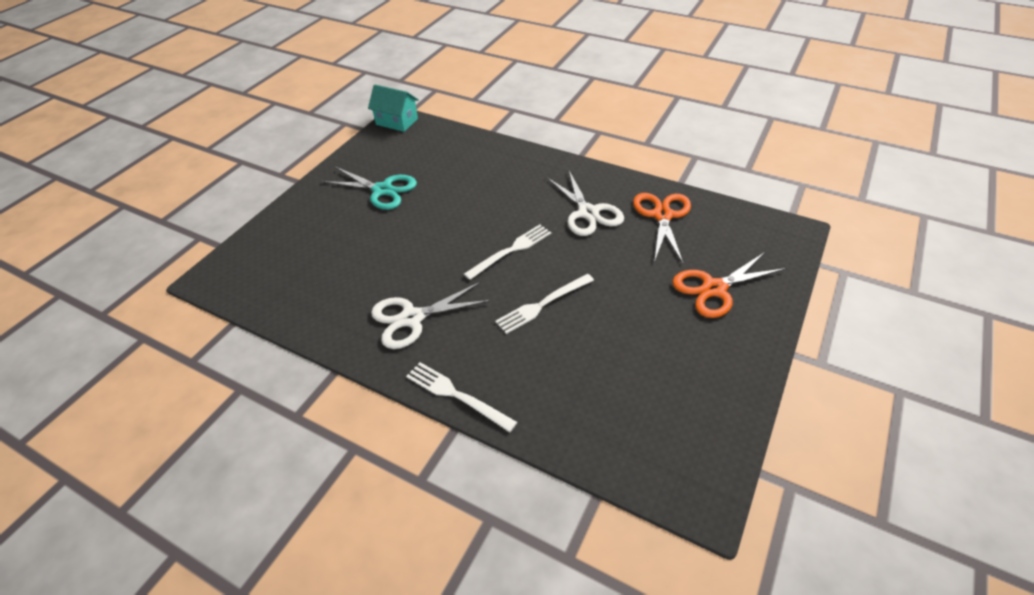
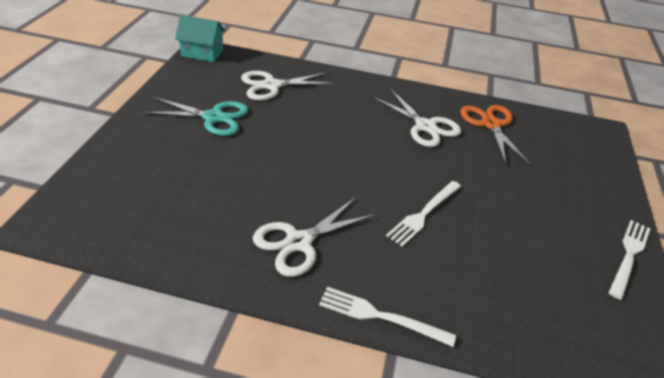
camera: 20 degrees left, 5 degrees down
white fork [464,224,551,280] -> white fork moved to [609,220,650,300]
orange scissors [672,252,786,318] -> none
none -> white scissors [241,71,335,101]

